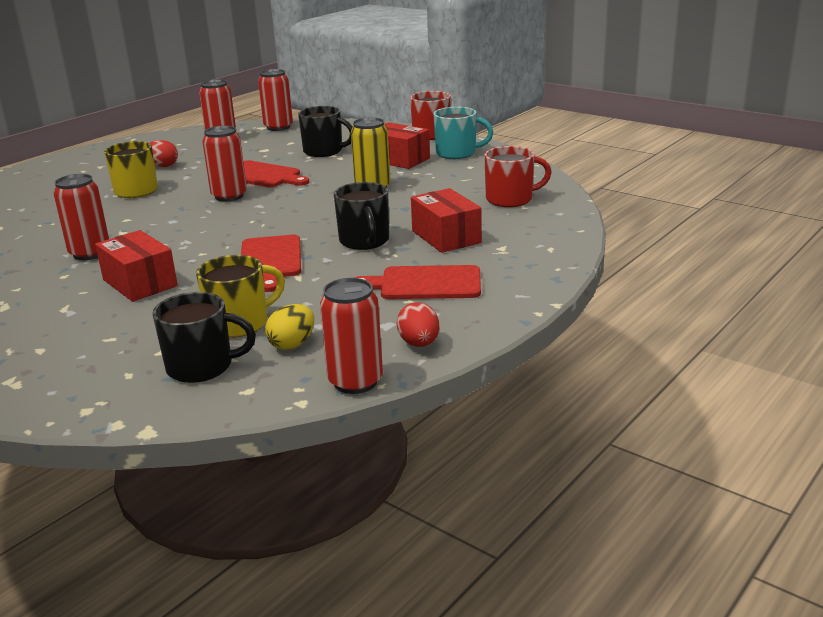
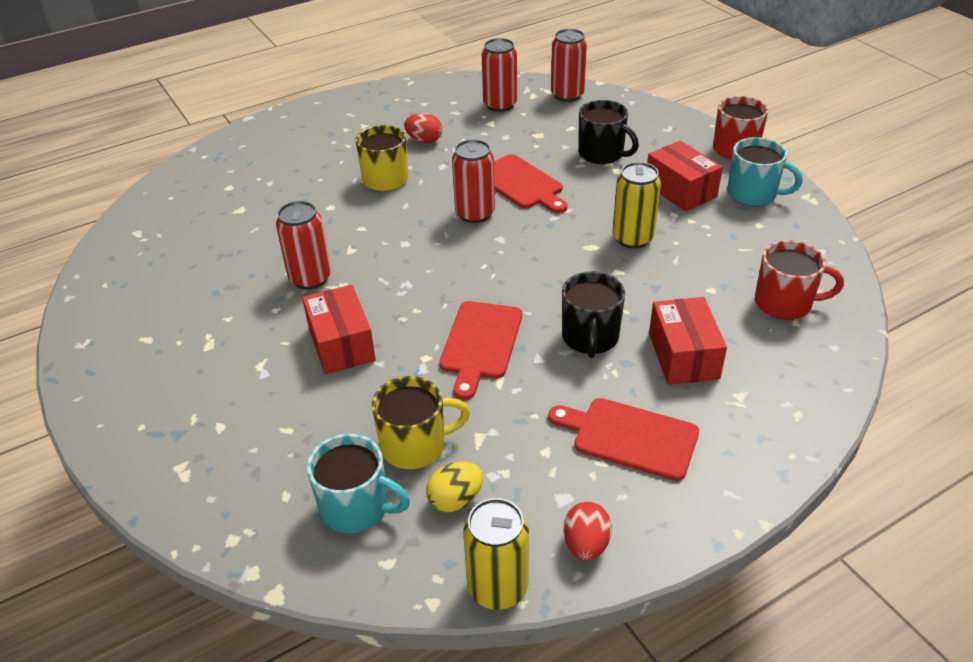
camera: 20 degrees right, 15 degrees up
black mug [152,292,256,383] -> turquoise mug [307,434,410,533]
red can [320,278,383,394] -> yellow can [463,498,529,610]

